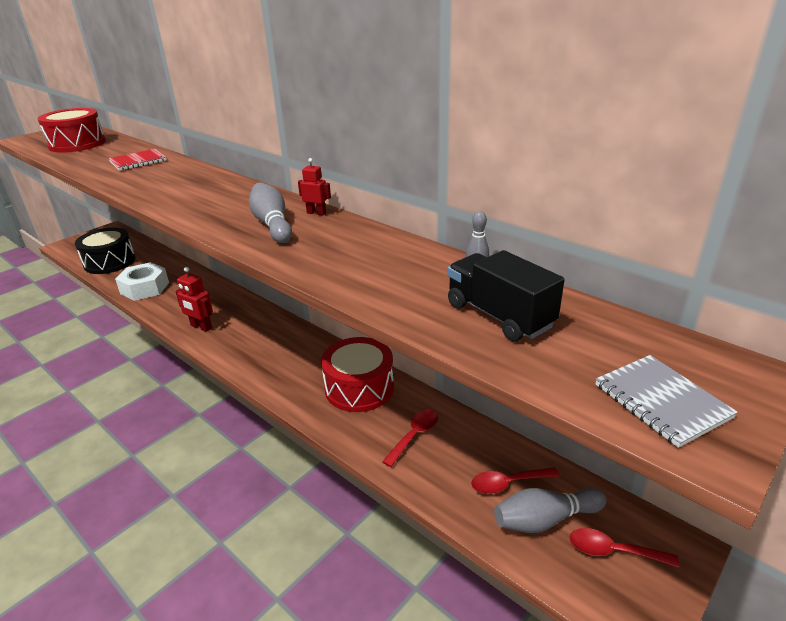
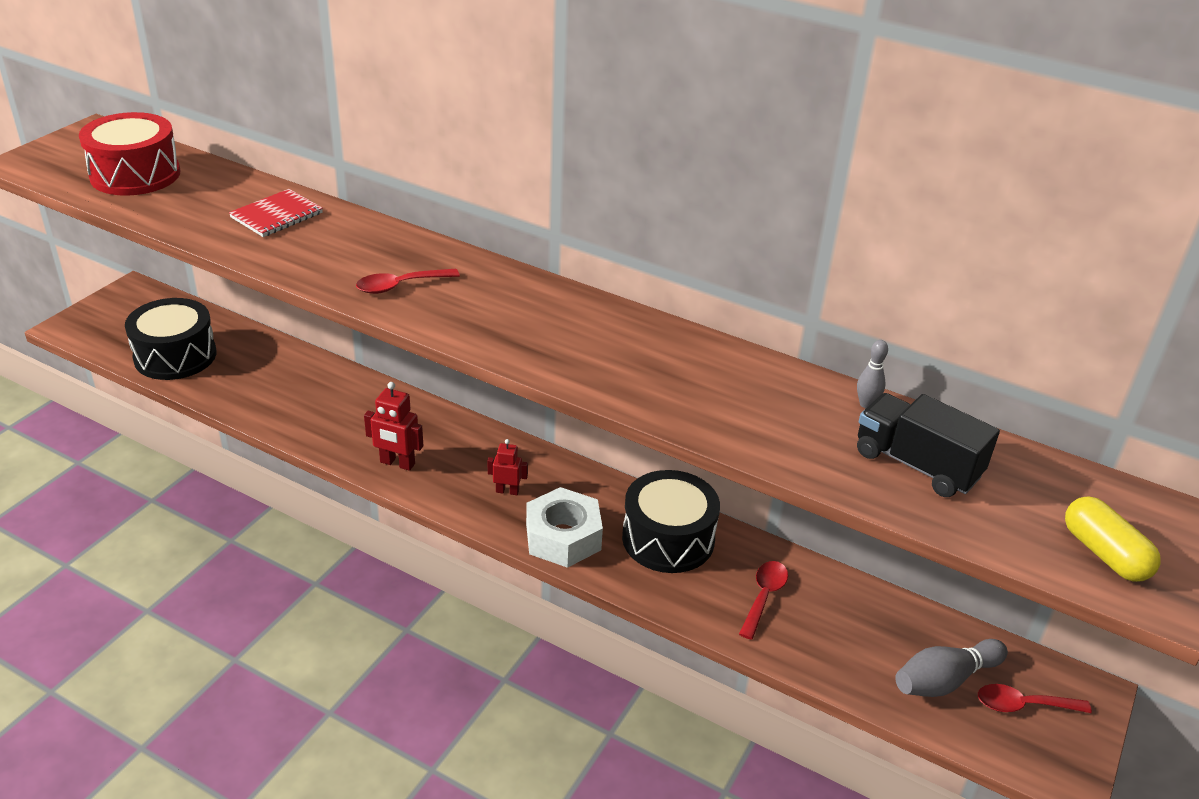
camera: 15 degrees left, 5 degrees up
white nut [115,262,169,301] -> white nut moved to [526,487,603,568]
grey bowling pin [249,183,292,243] -> none
red robot [298,158,331,215] -> red robot moved to [487,439,528,495]
red drum [321,337,394,412] -> black drum [622,470,720,573]
red spoon [471,467,560,494] -> red spoon moved to [356,269,460,294]
grey notebook [595,355,738,448] -> yellow capsule [1065,496,1160,582]

